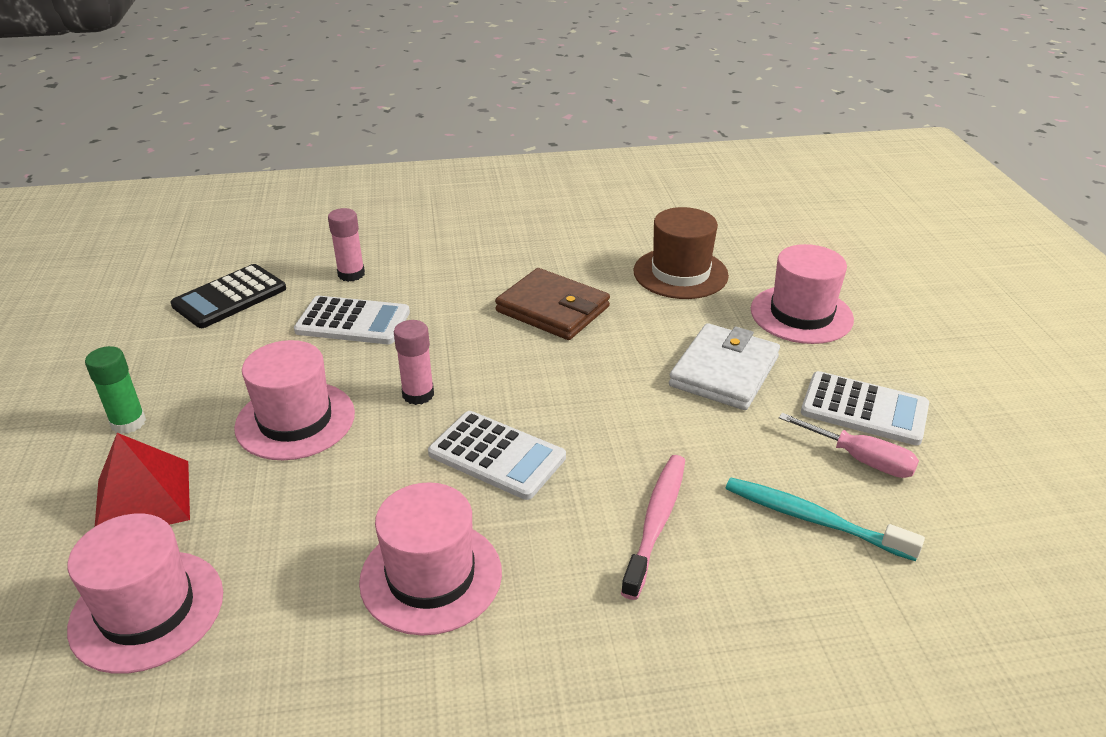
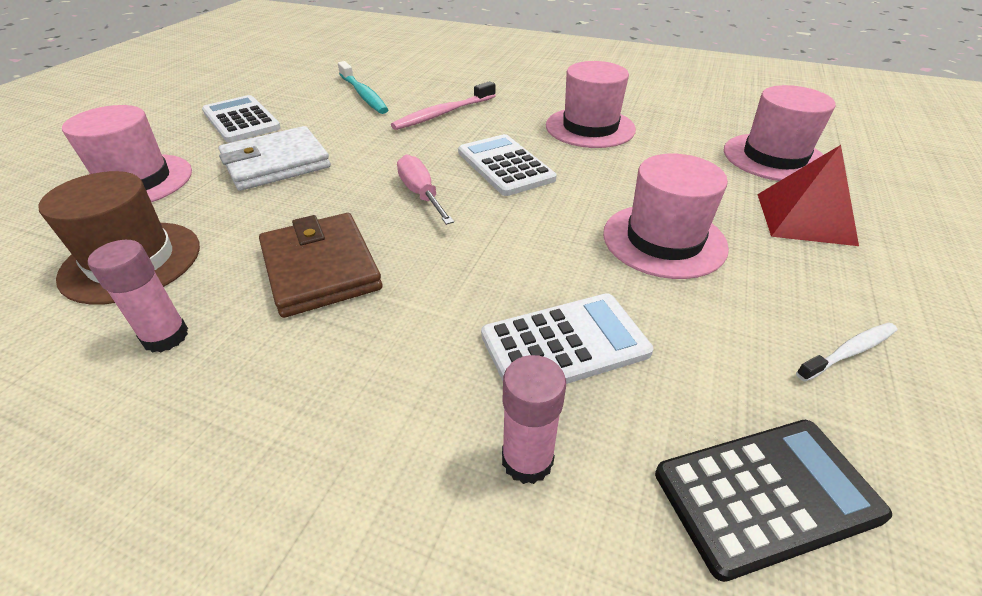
camera: 150 degrees left, 5 degrees up
green glue stick [85,346,146,434] -> none
white calculator [294,296,410,344] -> white calculator turned 120 degrees clockwise [481,293,653,384]
pink glue stick [394,320,434,405] -> pink glue stick moved to [88,240,188,353]
pink screwdriver [779,413,919,478] -> pink screwdriver moved to [397,154,454,225]
none -> white toothbrush [796,322,897,382]

